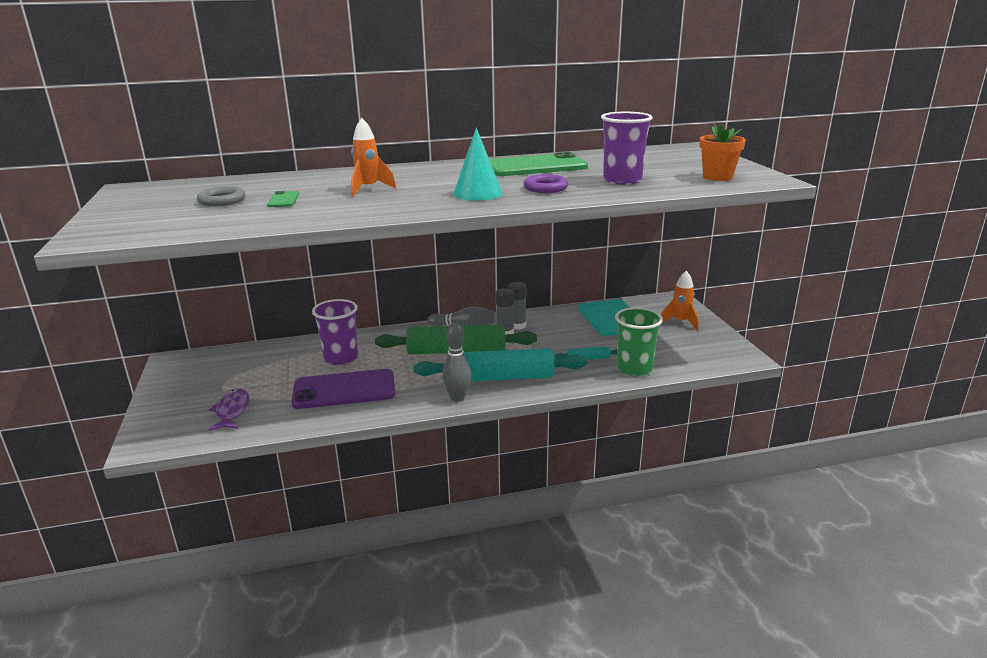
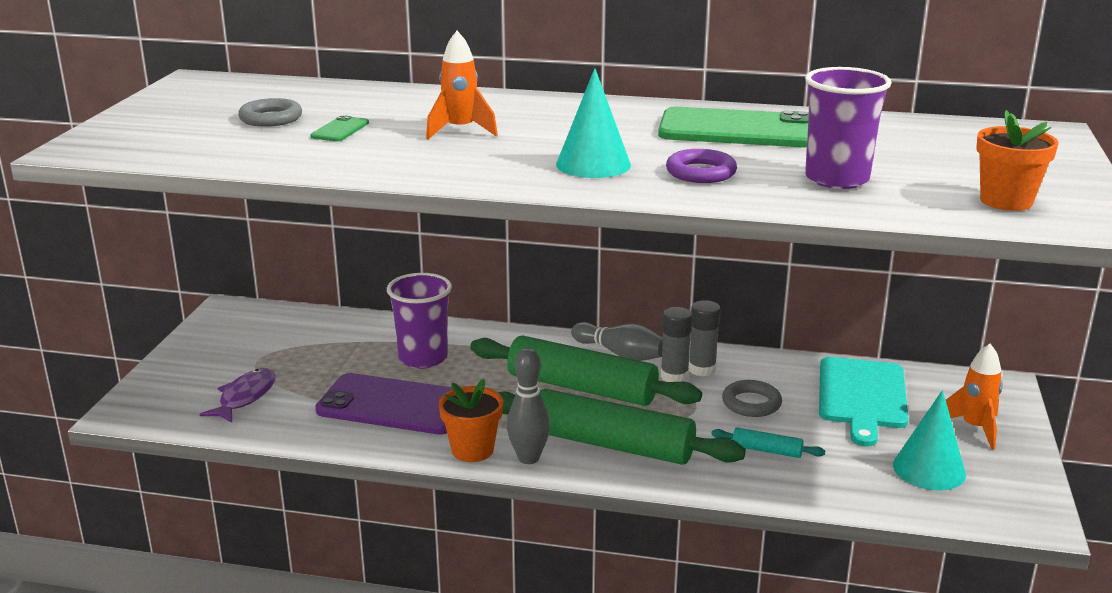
camera: 25 degrees right, 0 degrees up
turquoise rolling pin [414,348,587,381] -> green rolling pin [498,389,746,465]
green cup [615,307,663,376] -> none
none -> orange flower pot [439,379,503,462]
none -> grey ring [722,380,782,417]
none -> turquoise cone [893,390,966,491]

